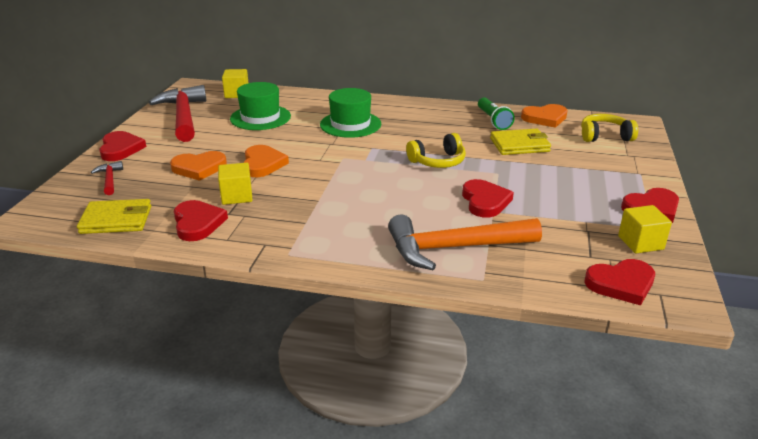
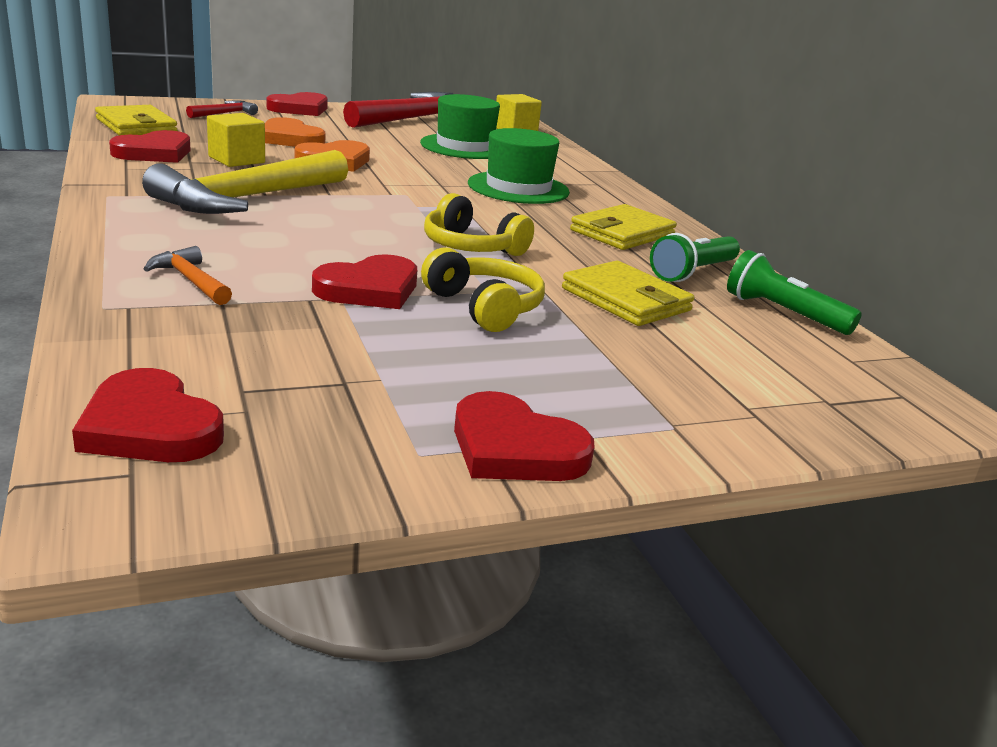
camera: 55 degrees right, 5 degrees down
orange hammer [388,215,542,270] -> orange hammer [143,246,232,305], size x0.45
orange heart [521,104,568,128] -> green flashlight [727,250,862,335]
yellow headphones [581,114,638,142] -> yellow headphones moved to [421,248,545,332]
yellow cube [618,205,672,253] -> none
none -> yellow hammer [142,150,348,214]
none -> yellow wallet [570,204,677,250]

